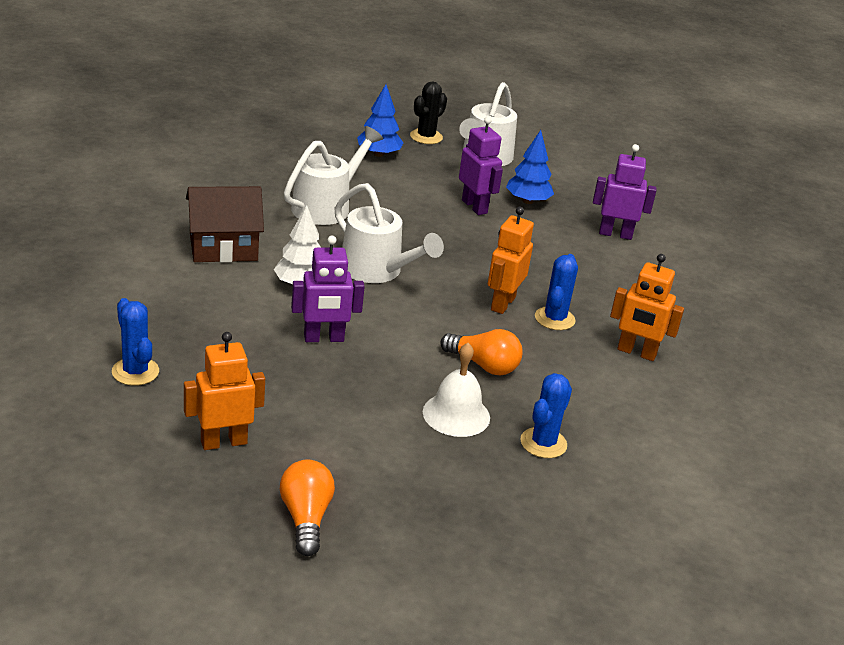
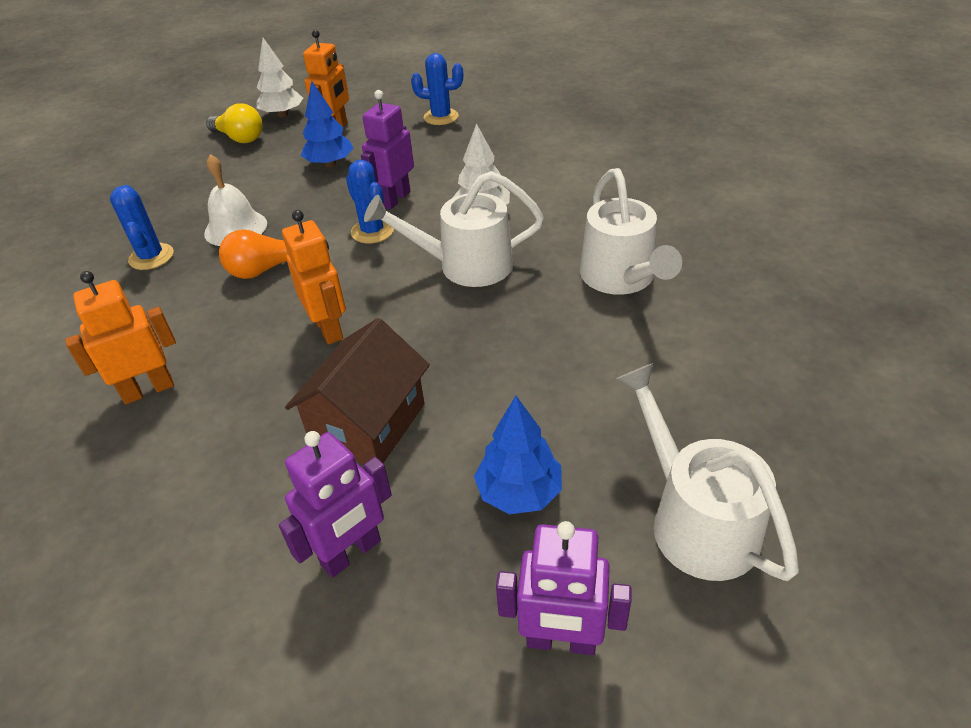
camera: 135 degrees right, 10 degrees up
brown house [186,186,264,262] -> brown house moved to [285,318,430,464]
orange light bulb [280,460,335,556] -> yellow light bulb [206,103,262,143]
blue tree [357,85,404,157] -> blue tree moved to [301,81,354,167]
black cactus [410,81,447,144] -> none
purple robot [459,117,503,215] -> purple robot moved to [496,521,632,655]
blue cactus [535,254,578,330] -> blue cactus moved to [346,160,394,244]
none -> white tree [257,38,303,117]

